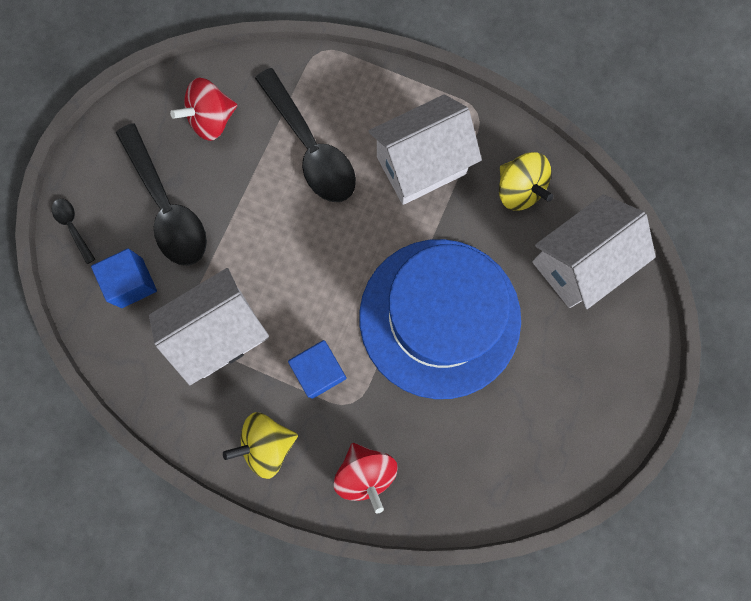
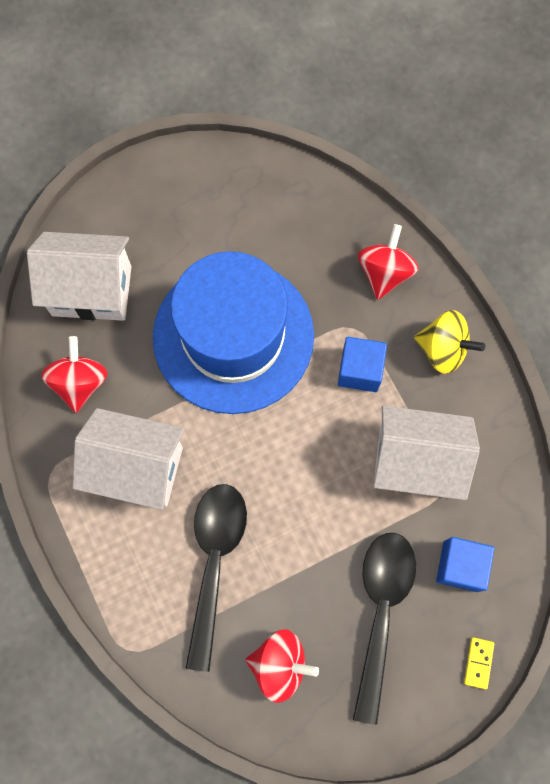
camera: 140 degrees left, 5 degrees down
black spoon [52,199,95,264] -> yellow domino [464,637,494,689]
yellow spinning top [499,152,553,211] -> red spinning top [41,336,108,413]

